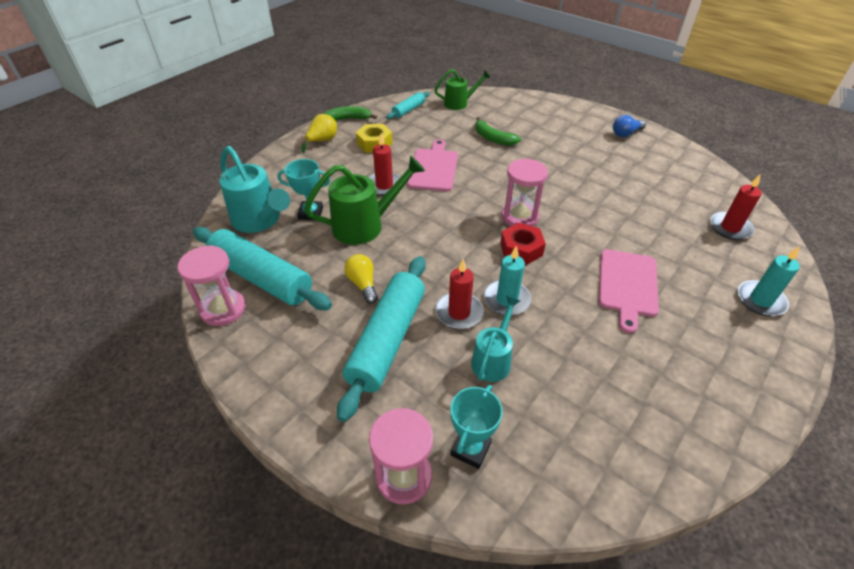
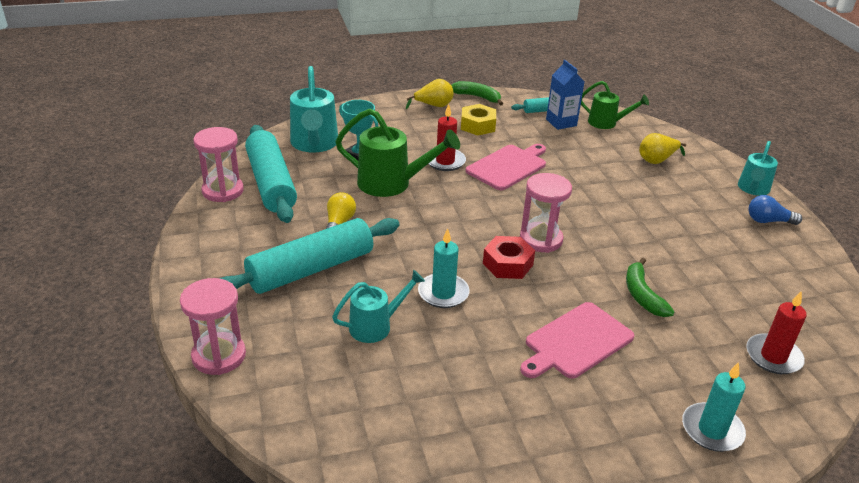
camera: 35 degrees right, 10 degrees down
red candle [435,259,484,329] -> none
turquoise trophy [450,385,503,469] -> none
green banana [475,117,521,146] -> green banana moved to [626,258,675,317]
none -> blue carton [546,60,584,130]
none -> yellow pear [639,133,686,164]
none -> turquoise watering can [738,141,778,196]

